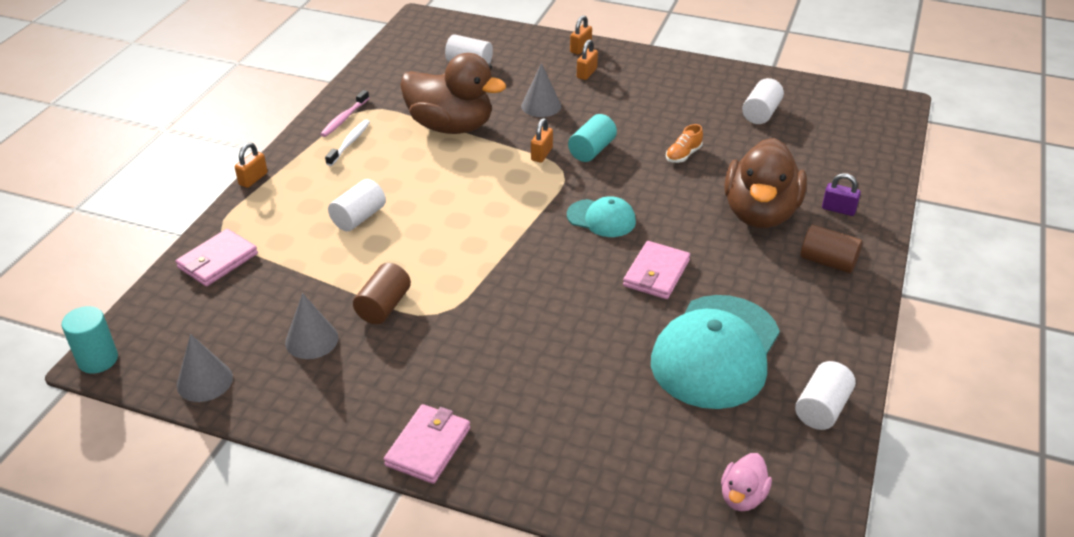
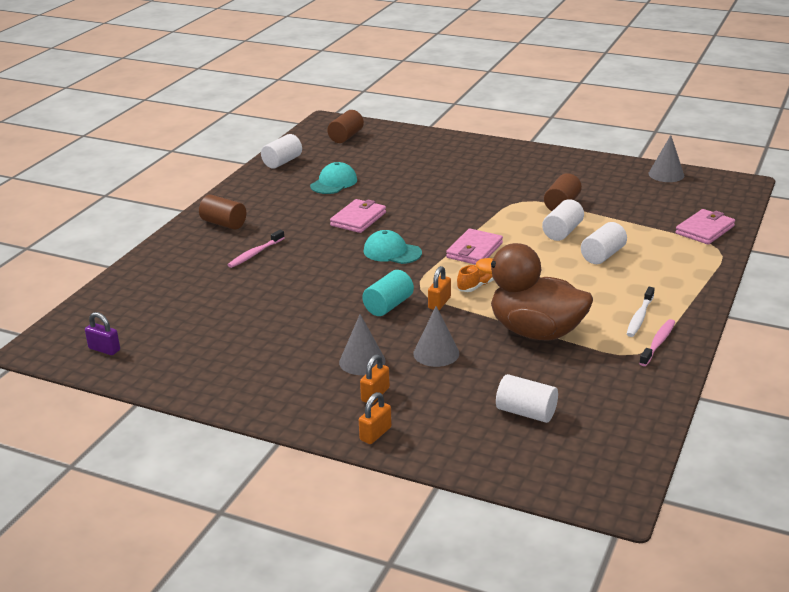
camera: 175 degrees left, 10 degrees down
turquoise cylinder [62,306,118,374] -> none
orange padlock [235,142,268,188] -> none
grey cone [285,293,338,359] -> grey cone moved to [339,314,385,375]
pink wallet [384,404,470,484] -> pink wallet moved to [446,228,503,265]
turquoise cap [651,295,780,409] -> turquoise cap [310,162,357,194], size x0.51
orange shoe [666,124,703,163] -> orange shoe moved to [457,265,494,292]
pink duck [721,453,772,511] -> brown cylinder [327,110,364,143]
brown duck [724,138,807,228] -> pink toothbrush [228,230,285,268]
white cylinder [742,78,784,124] -> white cylinder moved to [542,199,584,241]
purple padlock [822,173,861,216] -> purple padlock moved to [85,312,120,355]

